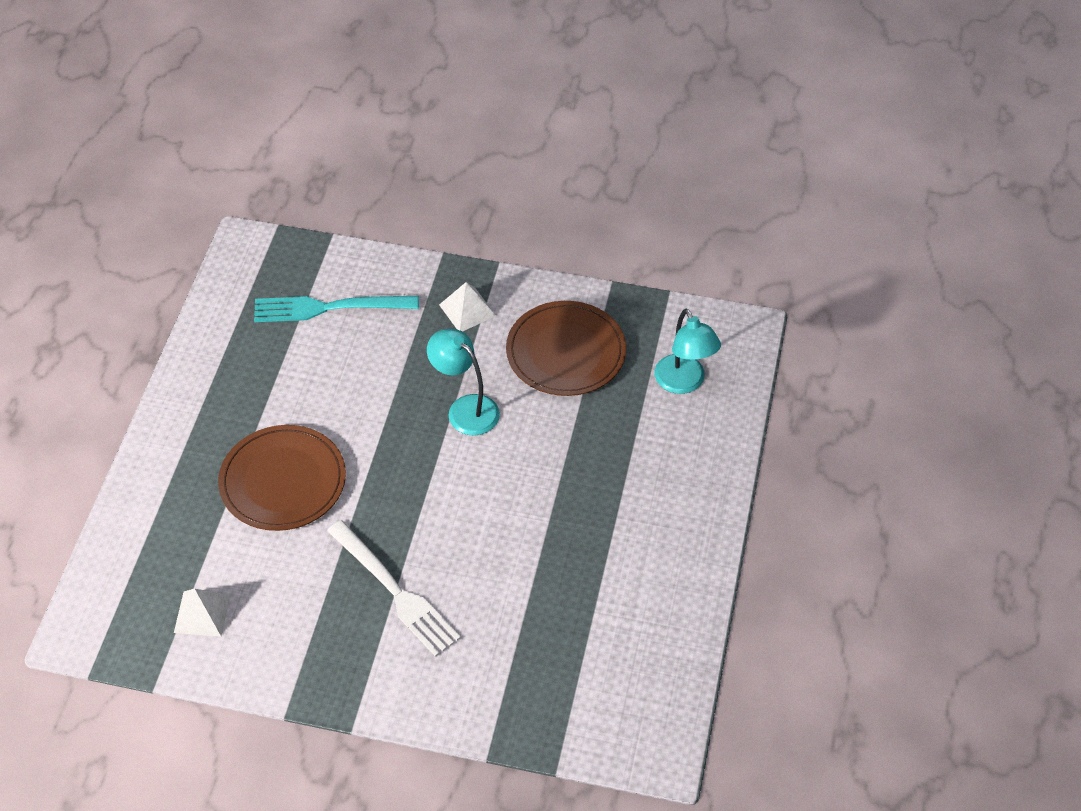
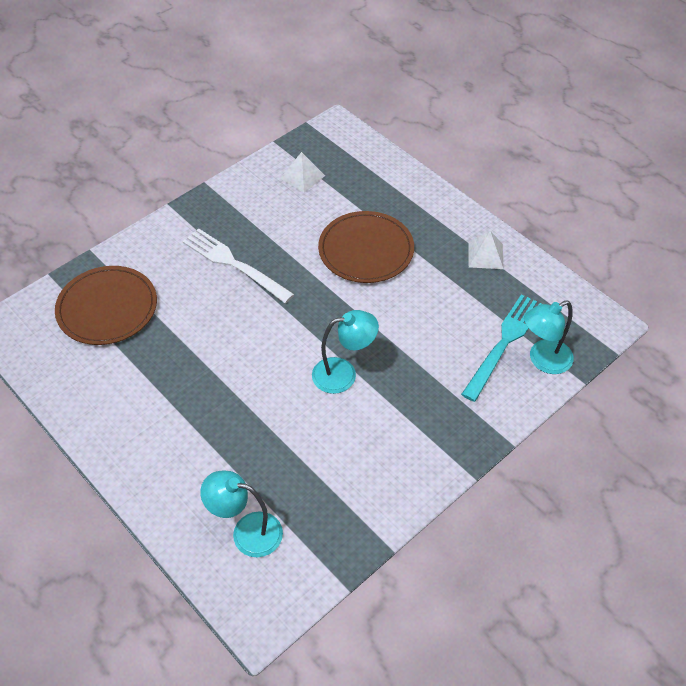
camera: 125 degrees right, 0 degrees up
white fork [327,520,461,657] -> white fork turned 45 degrees clockwise [183,228,295,303]
white pyramid [439,282,496,332] -> white pyramid moved to [468,231,504,269]
brown plate [506,301,626,396] -> brown plate moved to [55,266,157,345]
none -> turquoise lamp [524,301,574,374]

